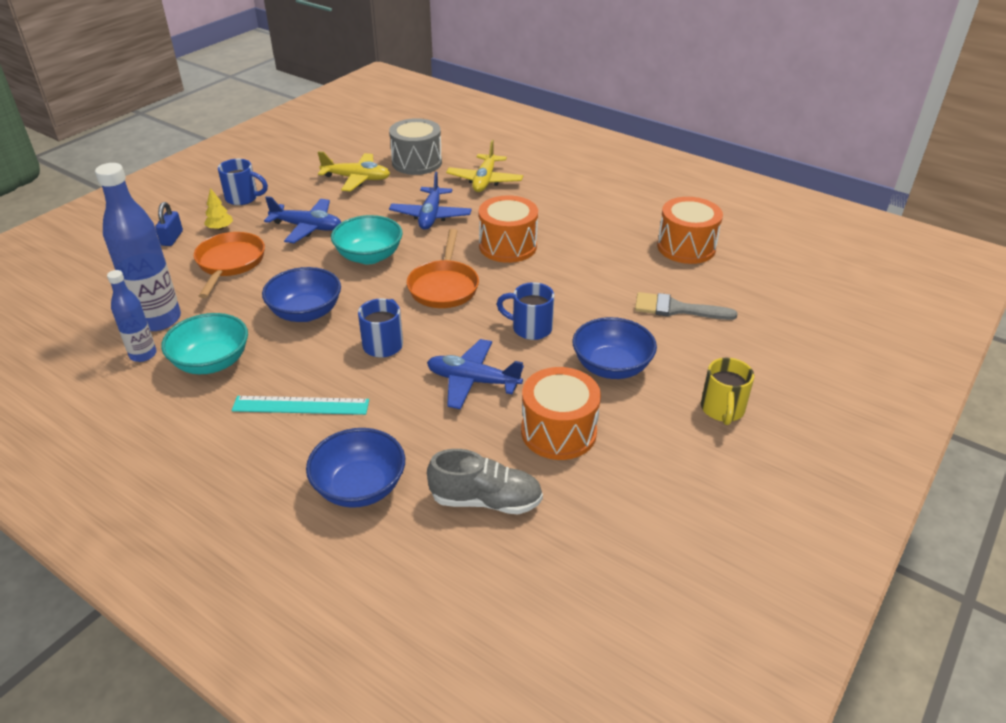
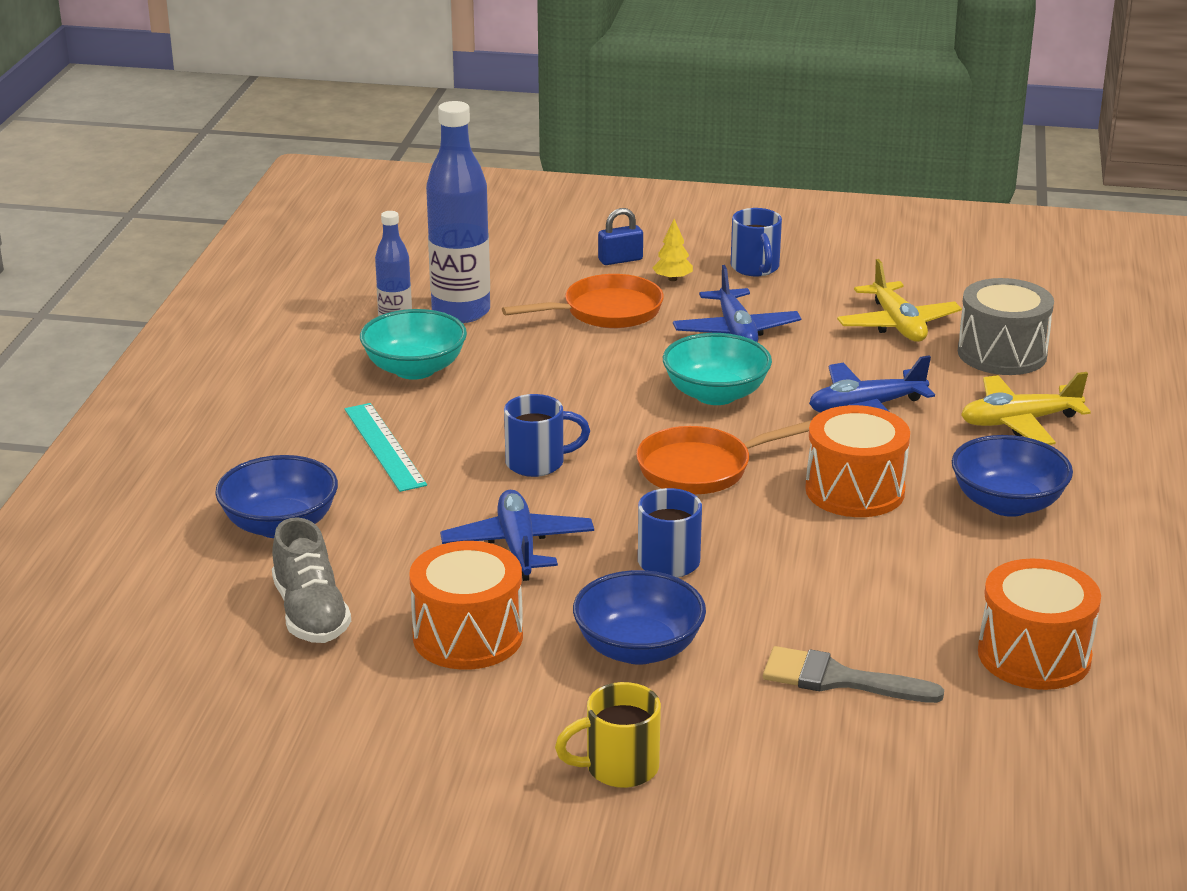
camera: 65 degrees right, 10 degrees down
blue bowl [262,267,341,322] -> blue bowl moved to [952,435,1073,517]
grey brush [635,292,737,320] -> grey brush turned 60 degrees counterclockwise [763,646,944,703]

